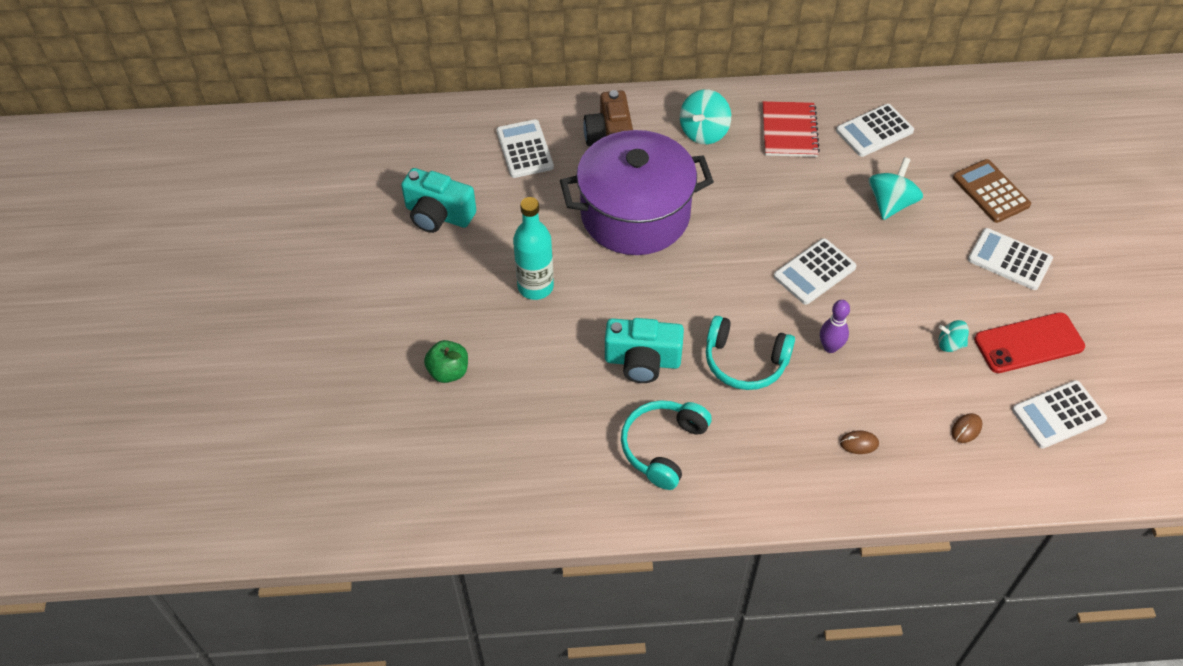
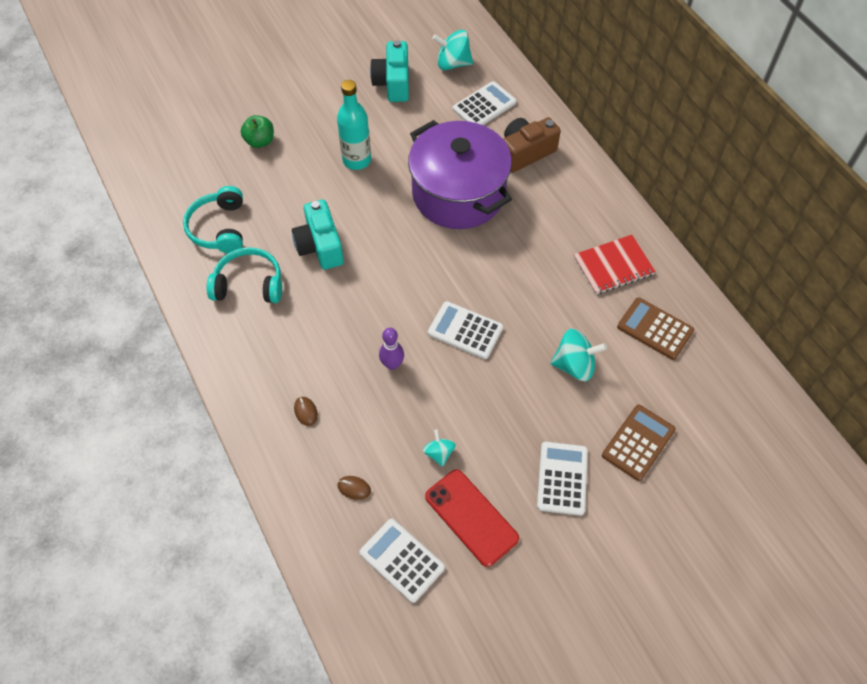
camera: 65 degrees right, 5 degrees up
turquoise spinning top [680,89,731,144] -> turquoise spinning top moved to [432,30,473,70]
turquoise headphones [706,316,795,390] -> turquoise headphones moved to [183,186,243,253]
white calculator [836,104,914,157] -> brown calculator [617,297,694,360]

